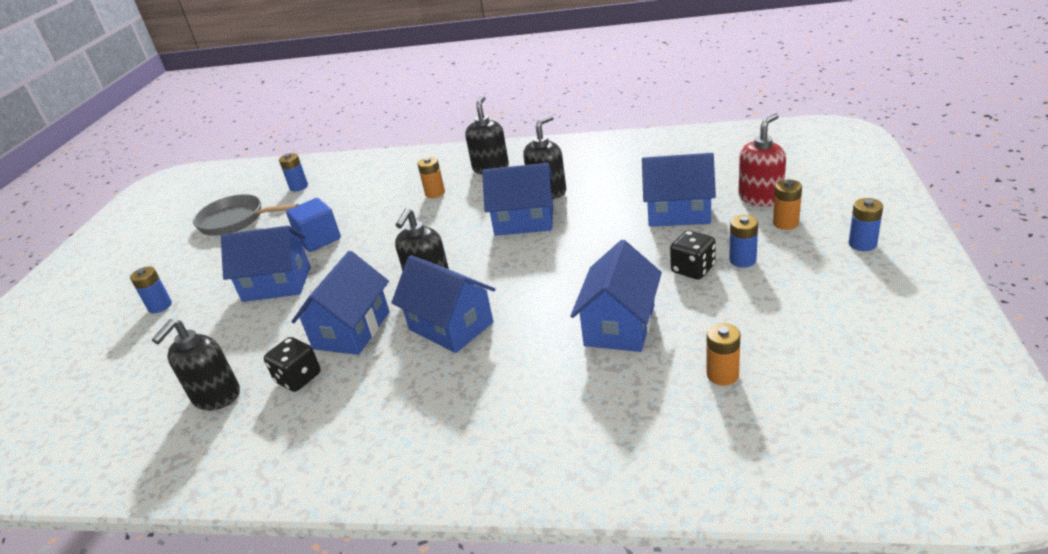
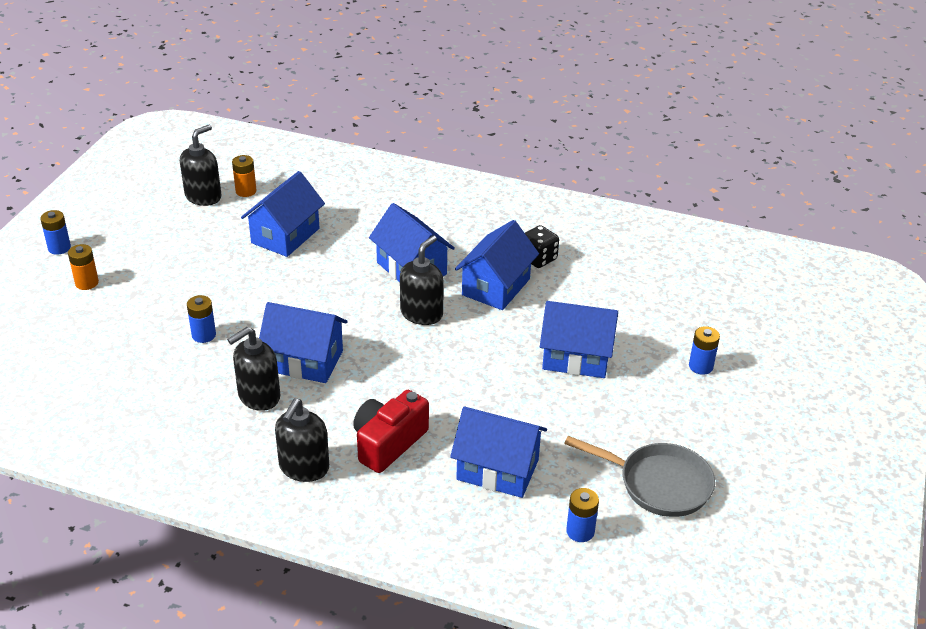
camera: 175 degrees left, 5 degrees up
black soap dispenser [152,319,240,410] -> black soap dispenser moved to [180,124,222,206]
blue cube [286,198,341,252] -> none
orange battery [417,157,445,198] -> red camera [353,390,429,473]
blue house [642,153,716,227] -> blue house moved to [450,407,547,498]
black dice [670,230,716,279] -> none
blue battery [729,215,758,268] -> blue battery moved to [187,295,216,343]
red soap dispenser [739,113,786,206] -> none

